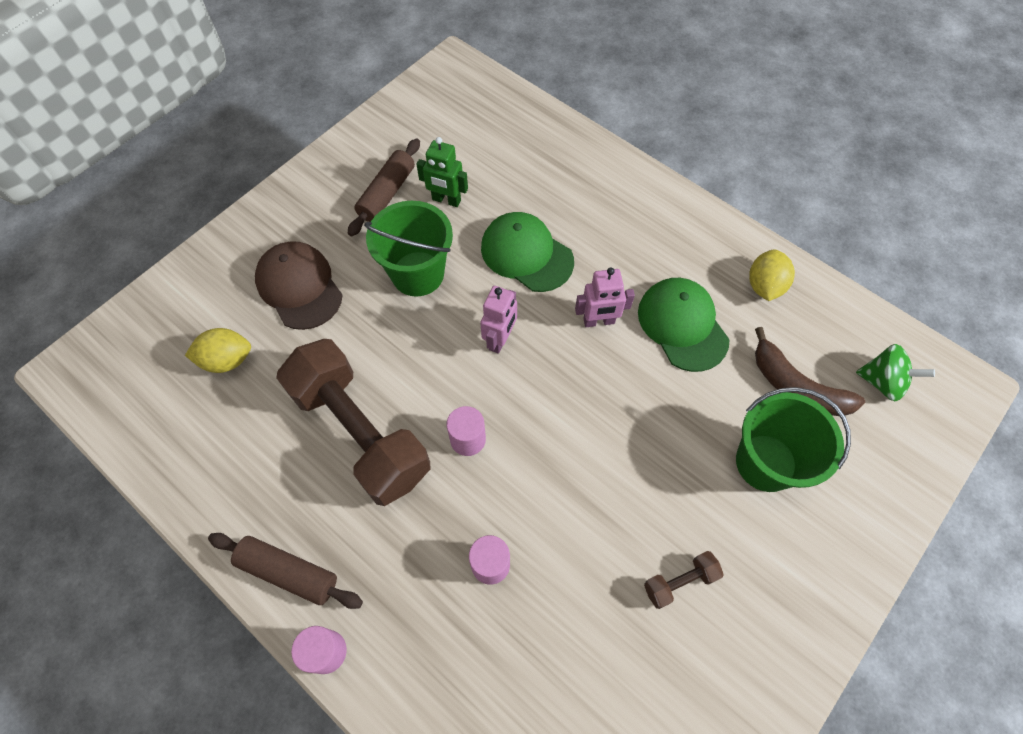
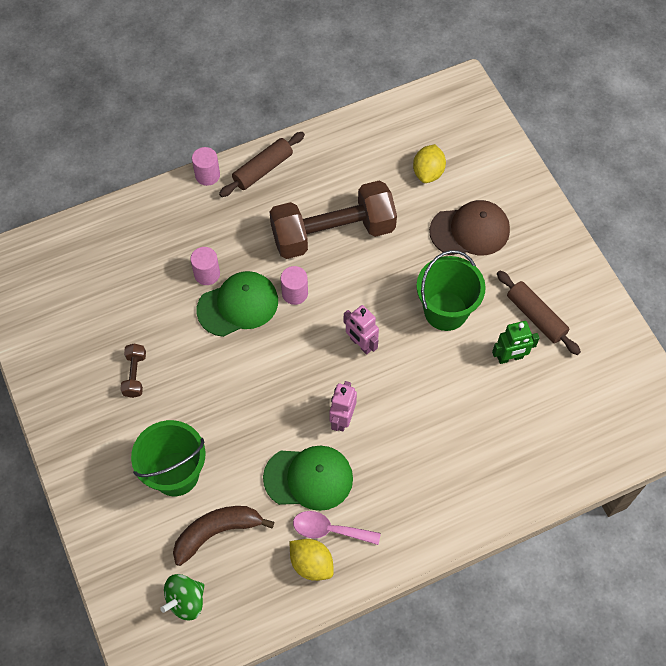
camera: 115 degrees right, 0 degrees up
green robot [416,137,468,207] -> green robot turned 150 degrees counterclockwise [492,321,539,364]
green cap [481,212,574,292] -> green cap moved to [197,271,278,337]
none -> pink spoon [293,511,381,545]

